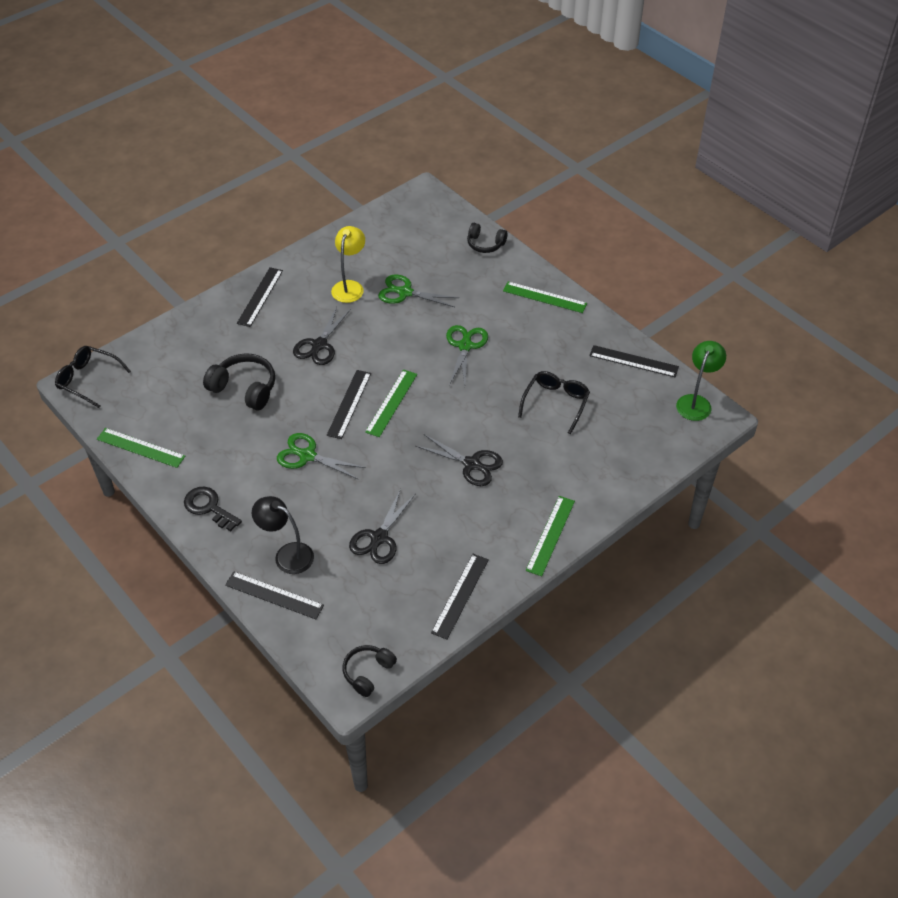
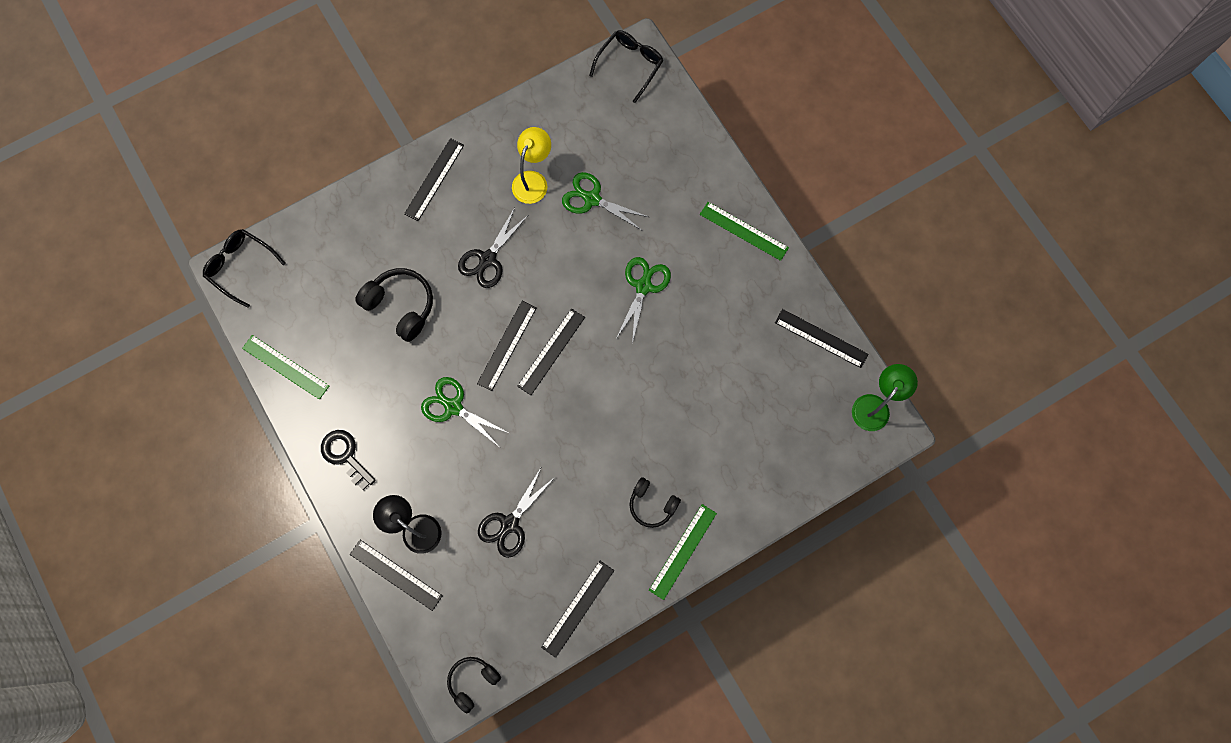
camera: 10 degrees right, 25 degrees up
green ruler [365,370,417,437] -> black ruler [517,309,585,395]
black scissors [416,434,503,486] -> none
black headphones [467,223,507,253] -> black headphones moved to [630,477,681,528]
black glasses [518,371,590,435] -> black glasses moved to [589,30,664,103]

